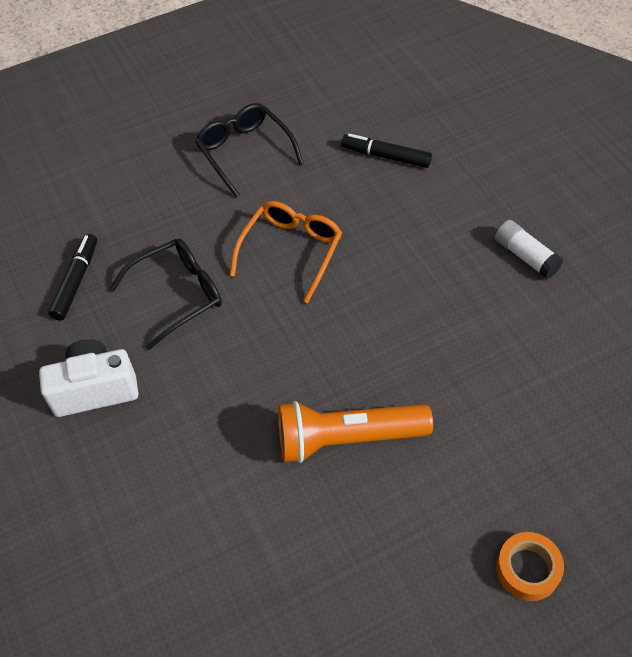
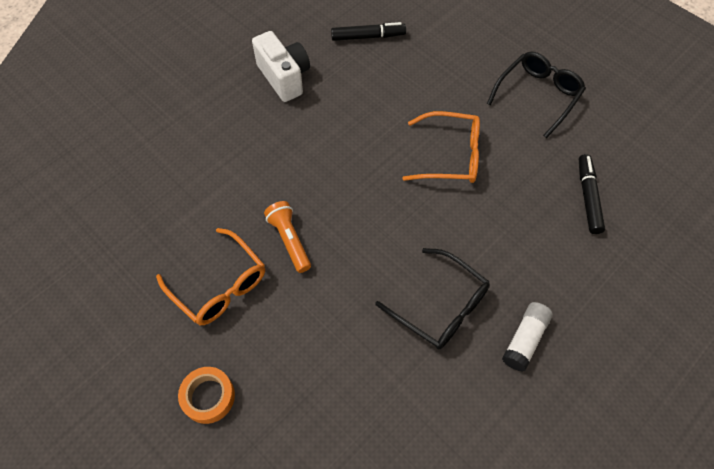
camera: 70 degrees right, 5 degrees up
black glasses [109,238,222,350] -> black glasses moved to [375,248,490,349]
orange flashlight [278,401,433,463] -> orange flashlight [264,201,311,273], size x0.60
none -> orange glasses [156,228,265,325]

